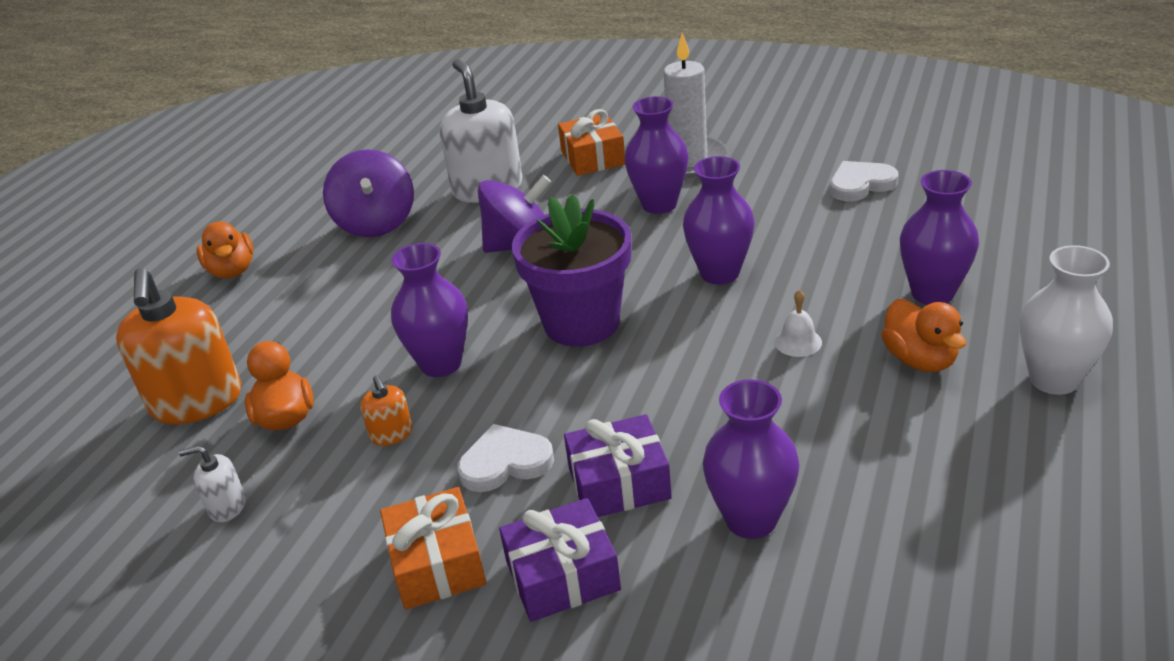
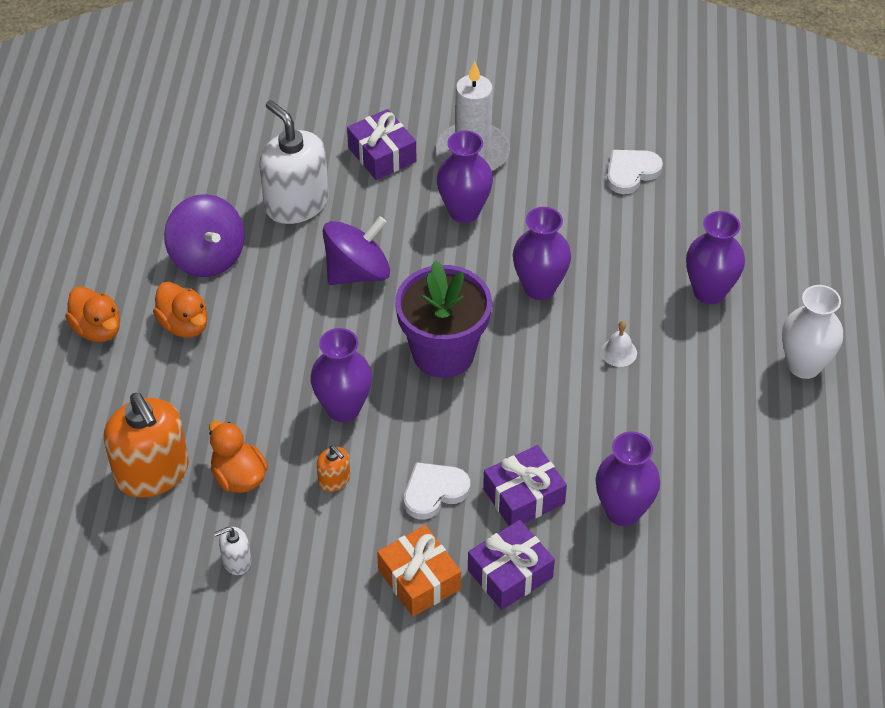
camera: 20 degrees left, 15 degrees up
orange gift [558,109,625,176] -> purple gift [347,109,417,180]
orange duck [881,299,966,372] -> orange duck moved to [153,282,207,338]

